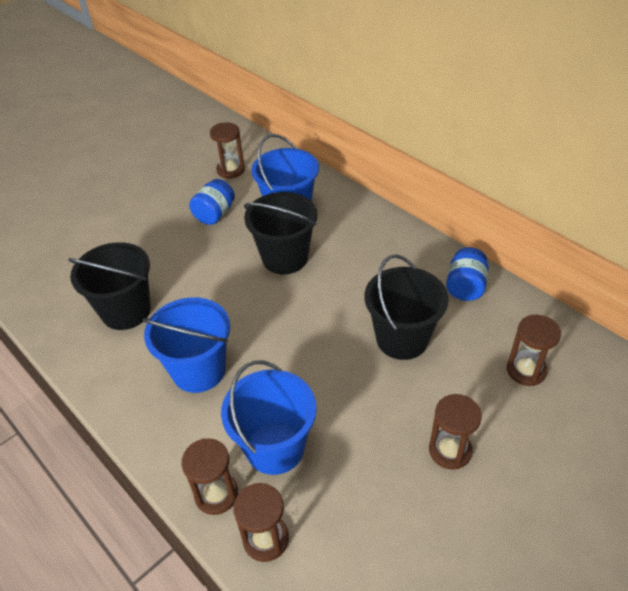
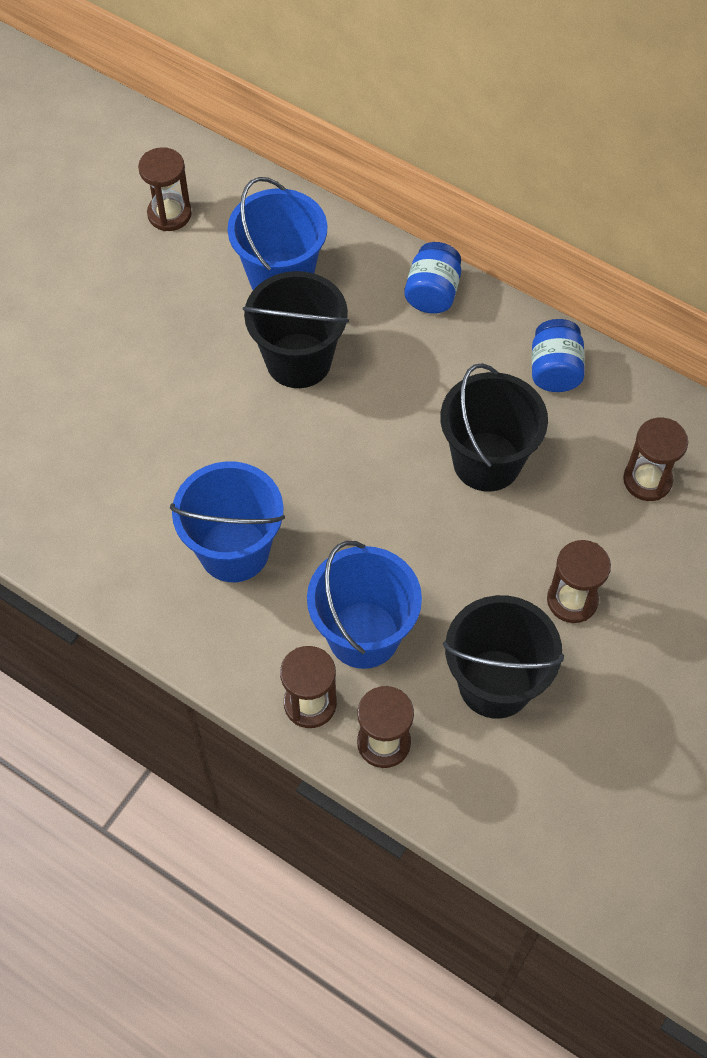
camera: 15 degrees left, 15 degrees up
black bucket [68,242,151,330] -> black bucket moved to [443,595,564,719]
blue jar [189,179,235,225] -> blue jar moved to [404,242,461,314]

